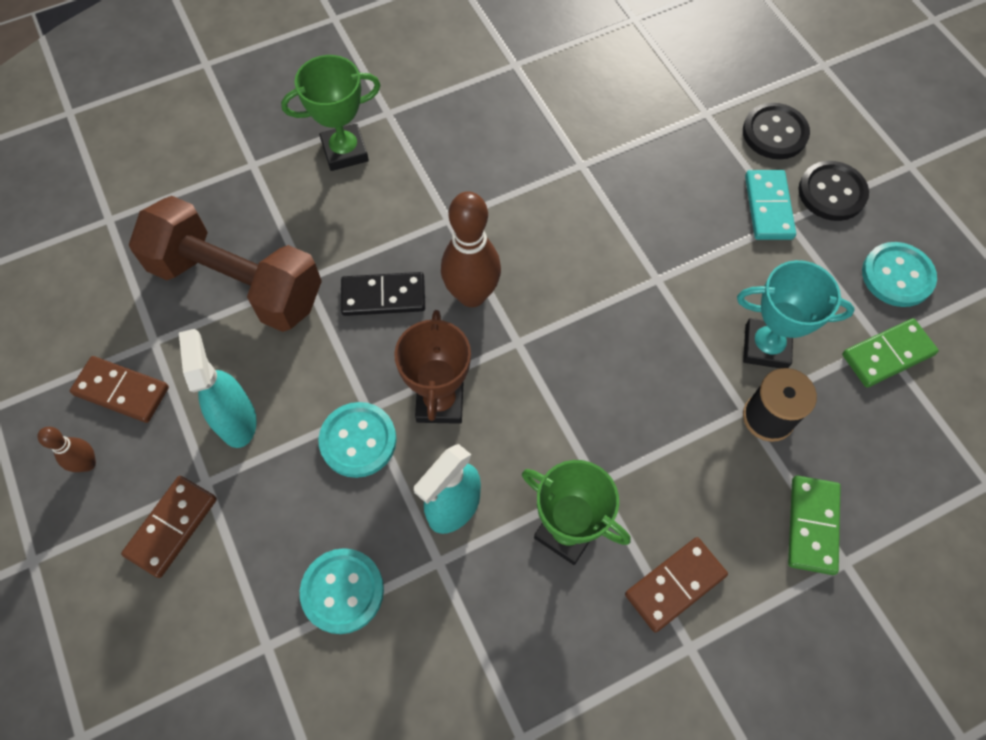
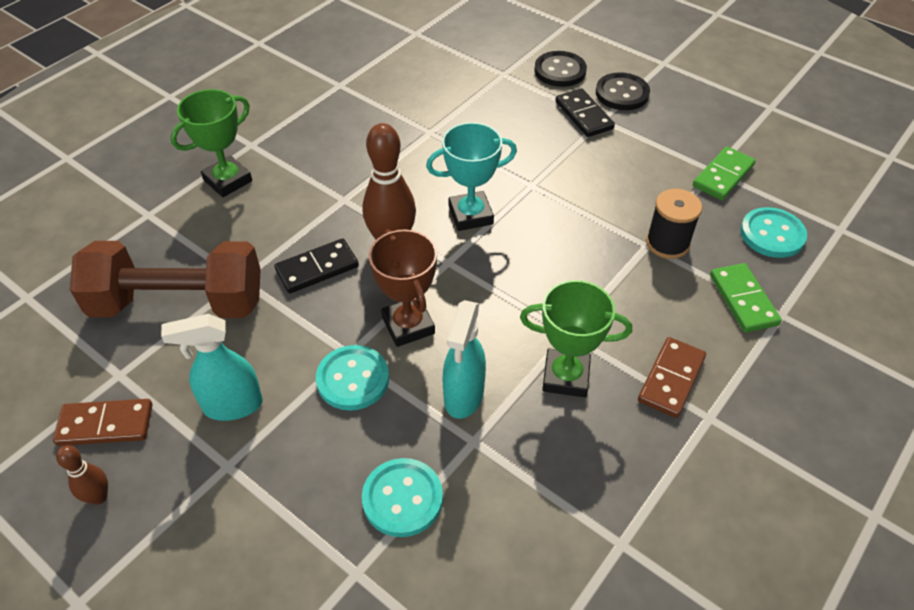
camera: 25 degrees left, 15 degrees down
brown domino [121,476,217,578] -> none
turquoise spray bottle [179,329,257,448] -> turquoise spray bottle turned 60 degrees counterclockwise [161,314,263,421]
turquoise trophy [737,260,855,368] -> turquoise trophy moved to [426,122,517,231]
turquoise domino [745,170,796,240] -> black domino [555,88,615,137]
turquoise button [862,242,937,307] -> turquoise button moved to [740,207,807,258]

